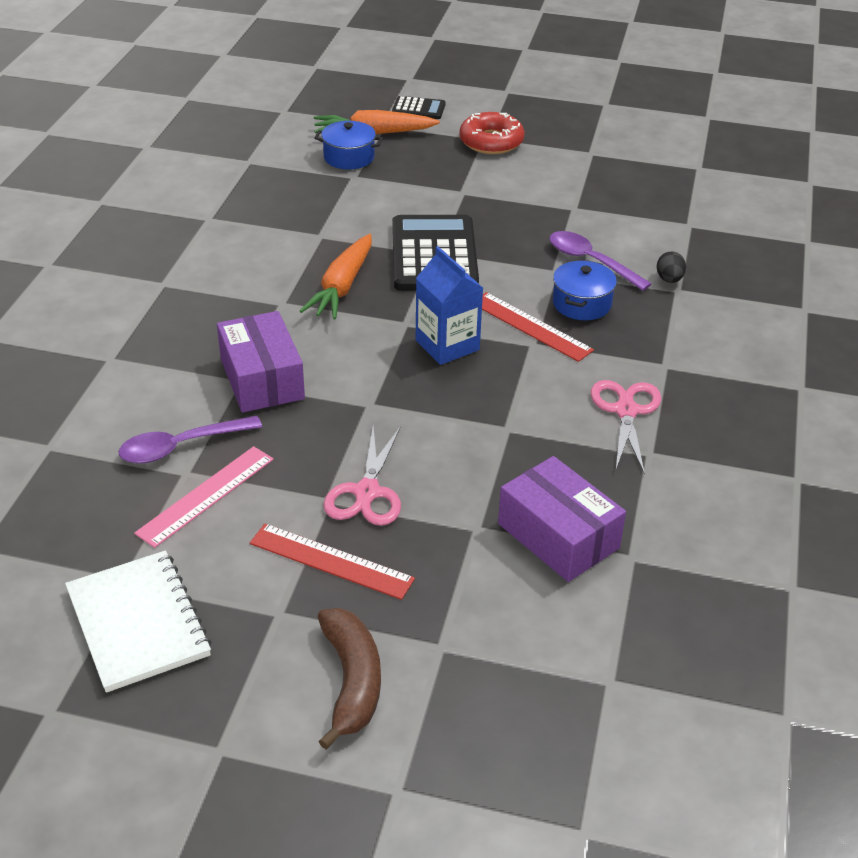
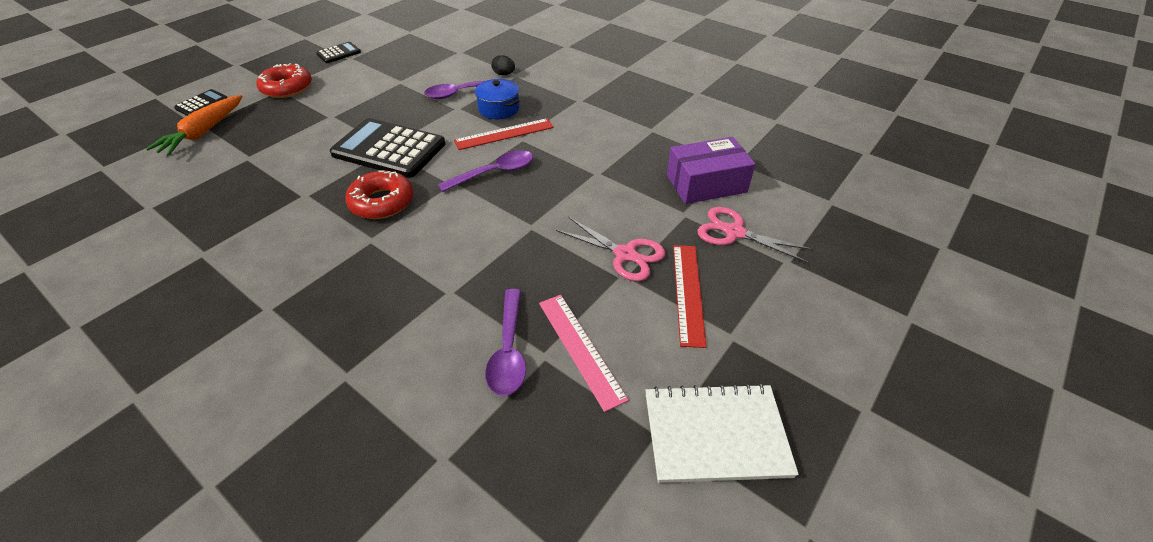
camera: 65 degrees left, 5 degrees up
purple box [217,311,305,413] -> none
red ruler [250,523,415,600] -> red ruler turned 45 degrees counterclockwise [673,245,707,348]
orange carrot [300,234,372,319] -> red donut [345,170,413,219]
blue pot [314,121,383,170] -> none
brown banana [317,608,381,749] -> none
blue carton [416,246,483,365] -> purple spoon [438,150,533,192]
pink scissors [591,380,661,475] -> pink scissors moved to [697,207,813,263]
none -> black calculator [316,42,361,63]

